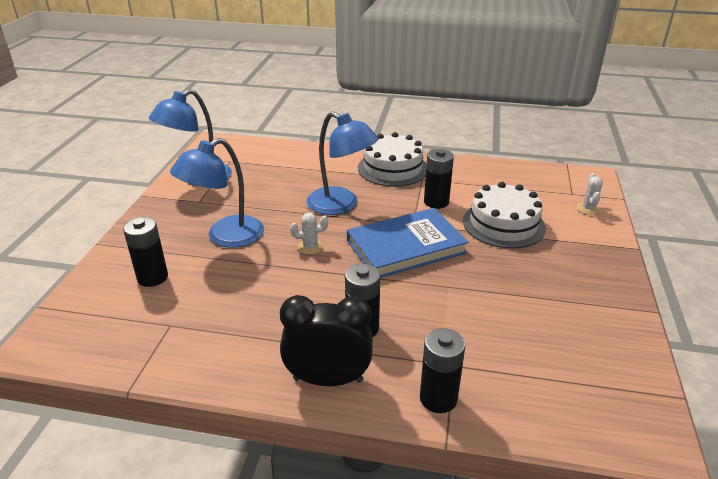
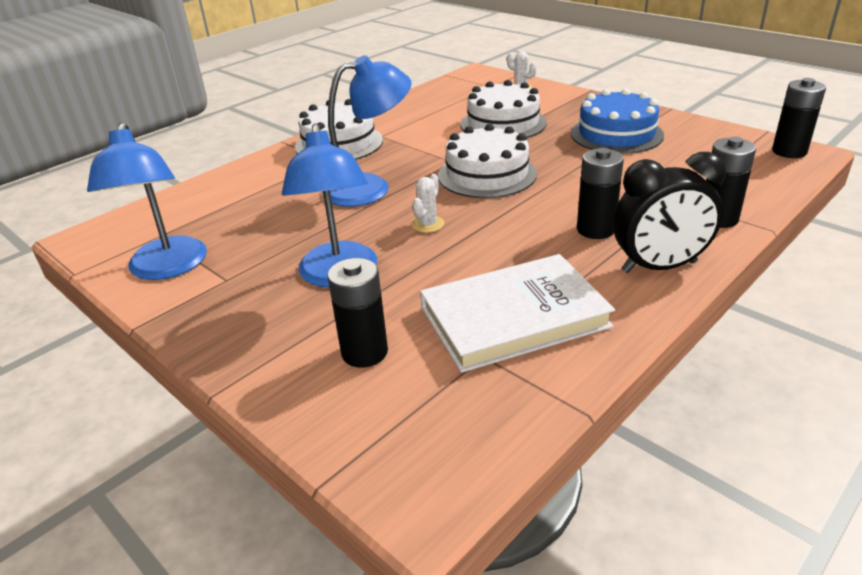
camera: 55 degrees left, 0 degrees up
black clock [280,295,373,386] -> black clock turned 135 degrees counterclockwise [613,152,726,273]
blue book [347,208,468,278] -> white cake [438,124,537,198]
black battery [424,149,454,209] -> black battery moved to [772,78,826,158]
none -> white book [420,254,615,373]
none -> blue cake [571,88,664,154]

